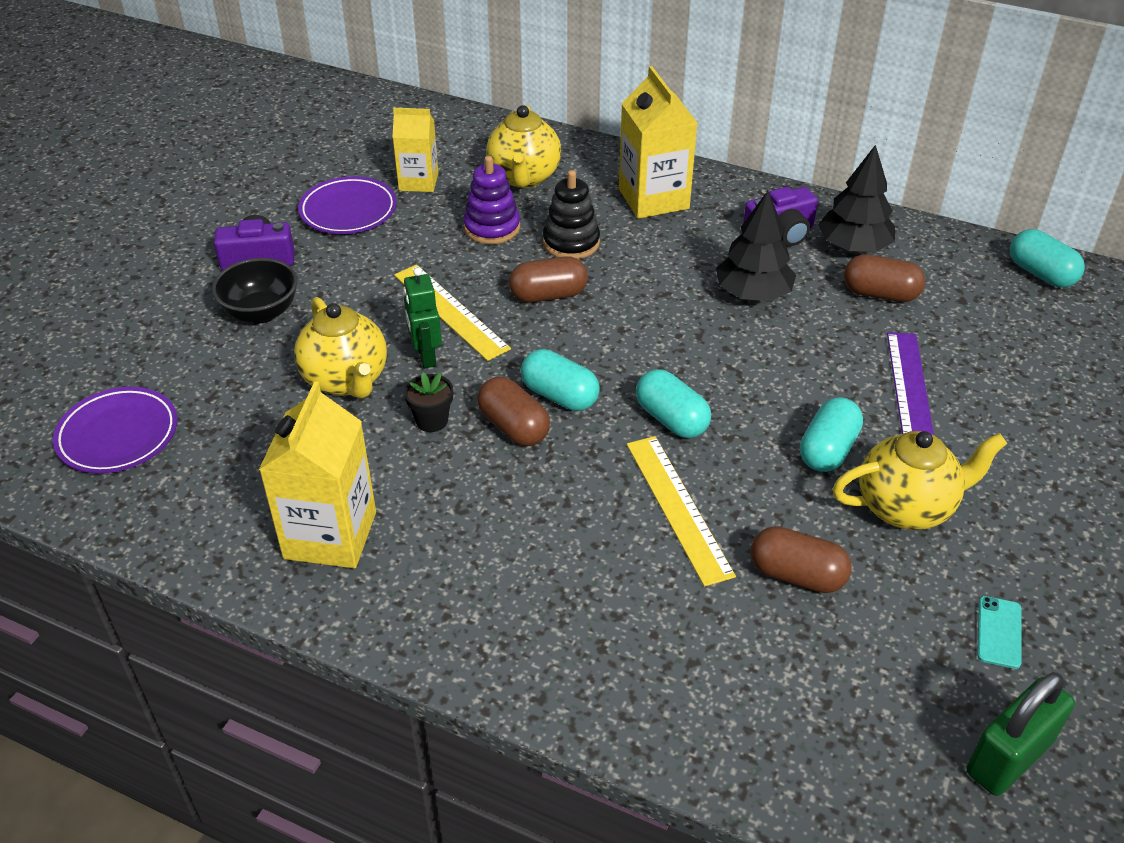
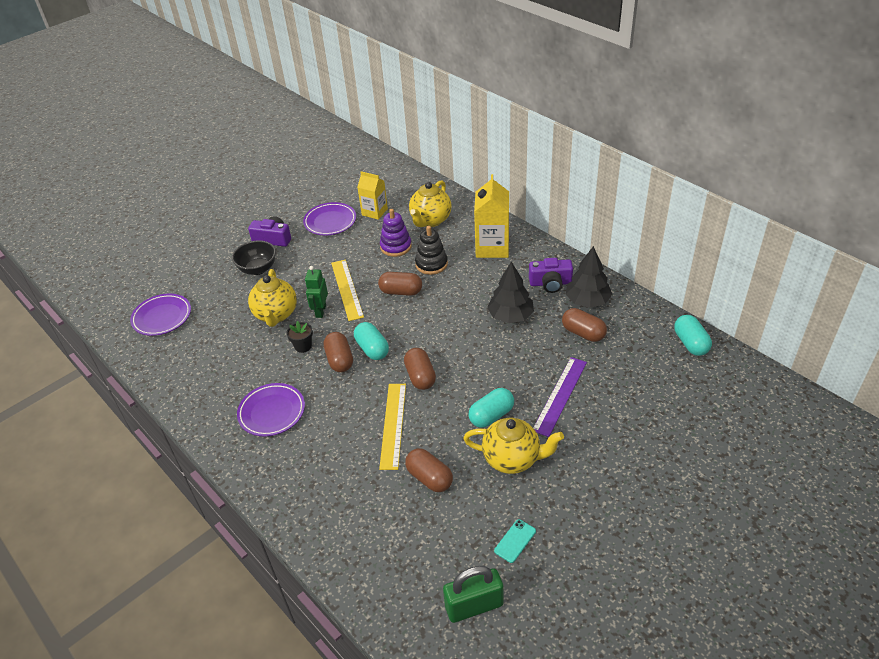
camera: 25 degrees right, 0 degrees up
yellow carton [259,381,376,568] -> none
turquoise capsule [636,369,711,438] -> brown capsule [404,348,436,390]
none -> purple plate [237,383,305,436]

